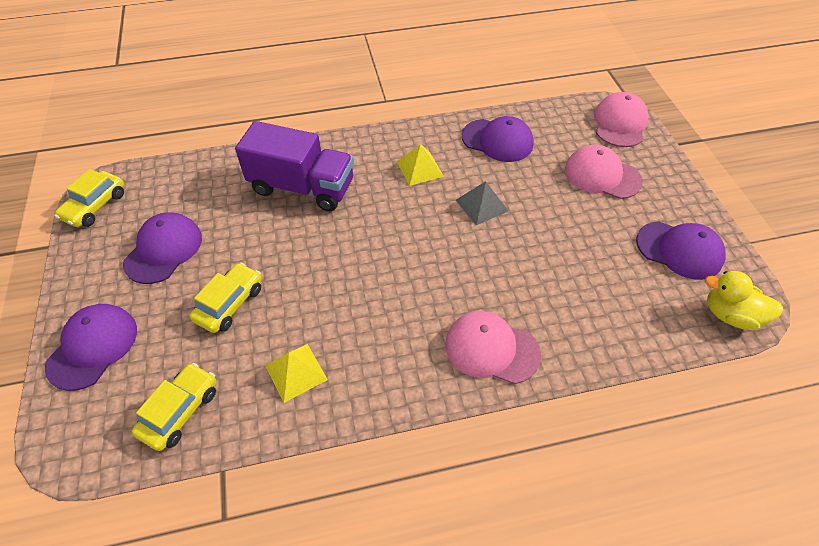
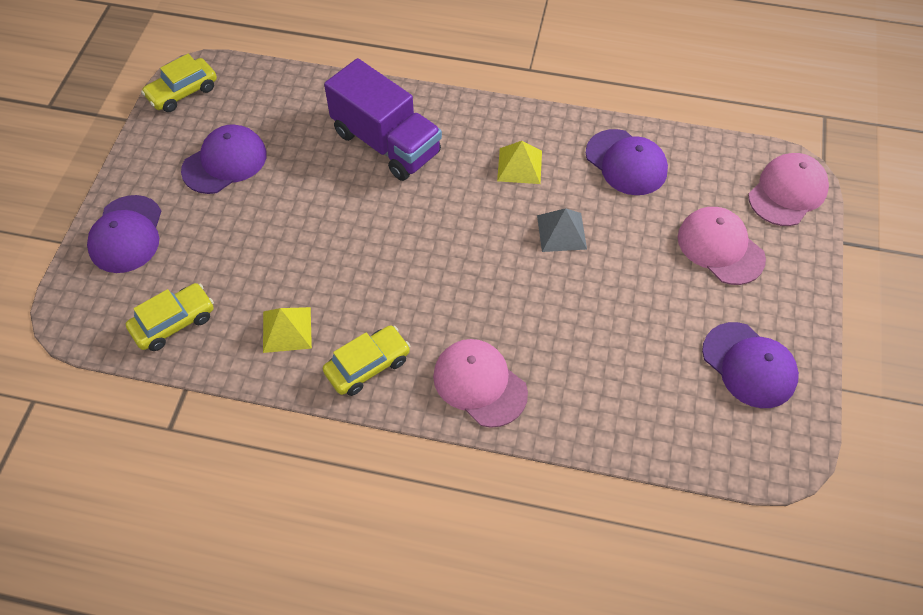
camera: 25 degrees right, 5 degrees up
purple cap [45,304,137,391] -> purple cap turned 135 degrees clockwise [87,195,161,273]
yellow car [190,263,262,333] -> yellow car moved to [323,325,410,396]
yellow duck [705,271,783,330] -> none

